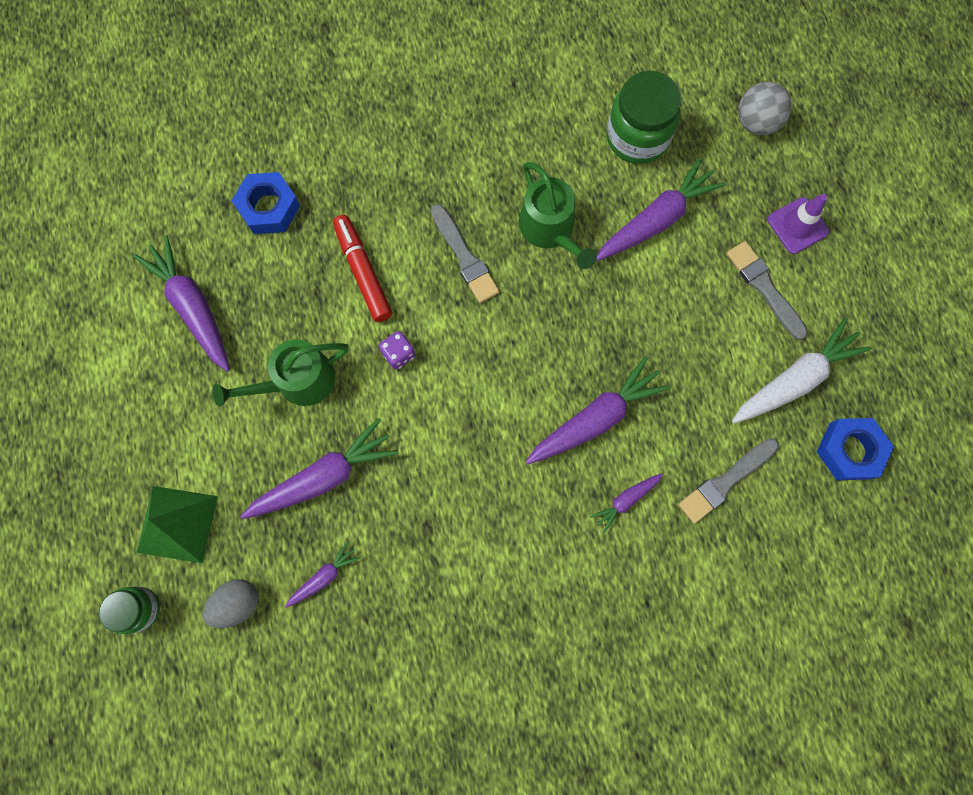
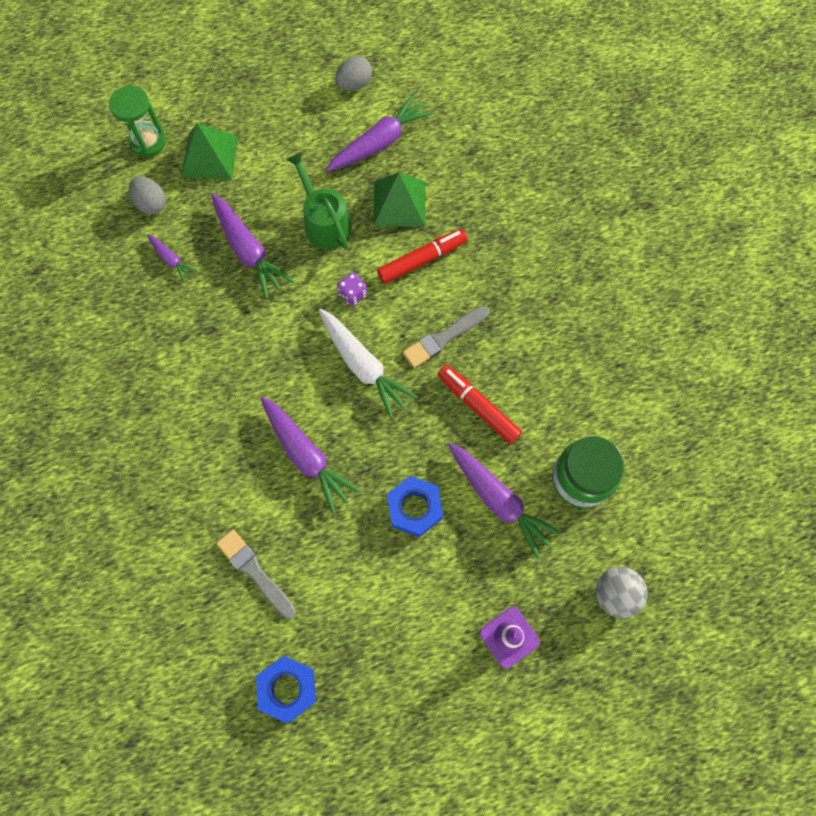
camera: 85 degrees right, 5 degrees down
green jar [99,587,160,634] -> green hourglass [109,86,166,157]
blue nut [232,172,300,234] -> blue nut moved to [387,476,443,537]
green watering can [519,162,597,269] -> red marker [437,365,522,444]
purple carrot [590,473,663,533] -> none
grey brush [727,241,808,340] -> none
white carrot [732,318,872,423] -> white carrot moved to [319,309,418,419]
none -> grey egg [335,56,372,90]
none -> green pyramid [373,173,425,227]

